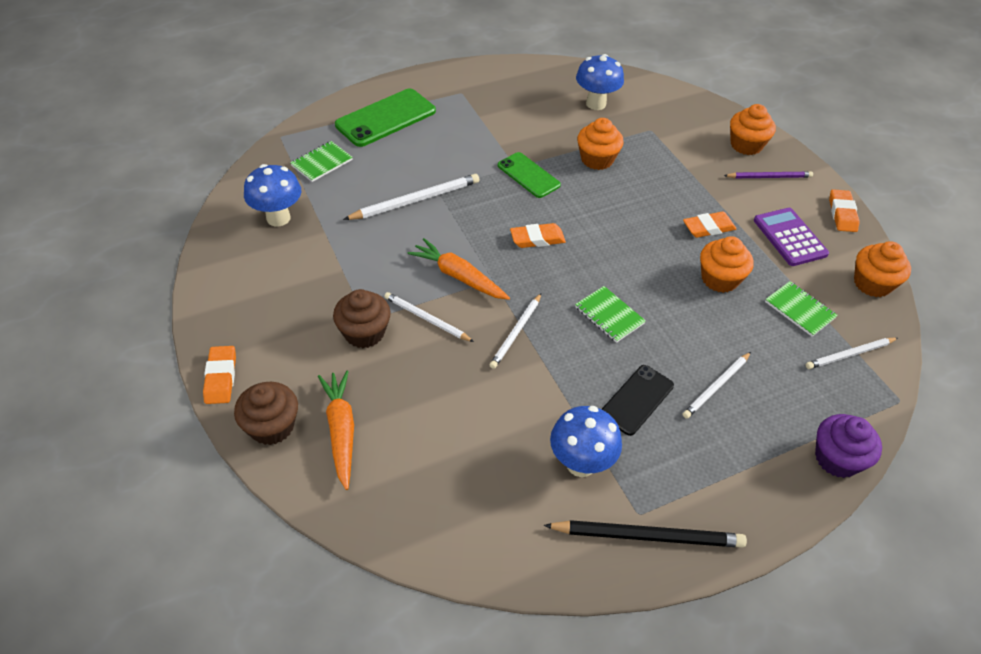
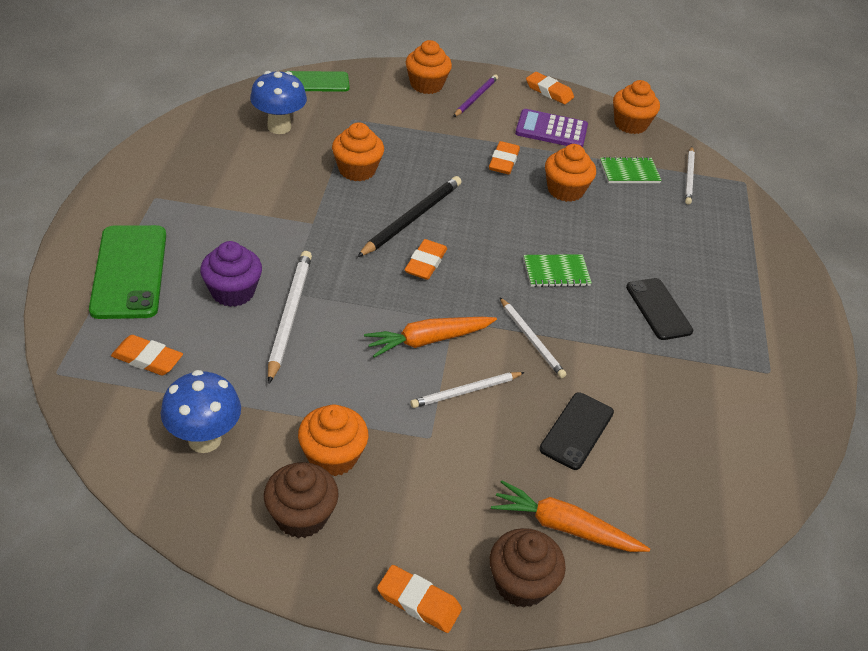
camera: 60 degrees left, 5 degrees down
green notebook [290,141,353,182] -> orange eraser [111,335,183,375]
brown cupcake [333,289,391,348] -> brown cupcake moved to [264,462,339,538]
green phone [498,152,561,198] -> green phone moved to [286,71,350,92]
black pencil [544,520,747,548] -> black pencil moved to [357,176,461,257]
blue mushroom [550,406,622,477] -> none
white pencil [683,352,751,419] -> none
purple cupcake [815,414,882,478] -> purple cupcake moved to [200,241,262,307]
none -> orange cupcake [298,405,368,477]
none -> black phone [539,392,614,470]

